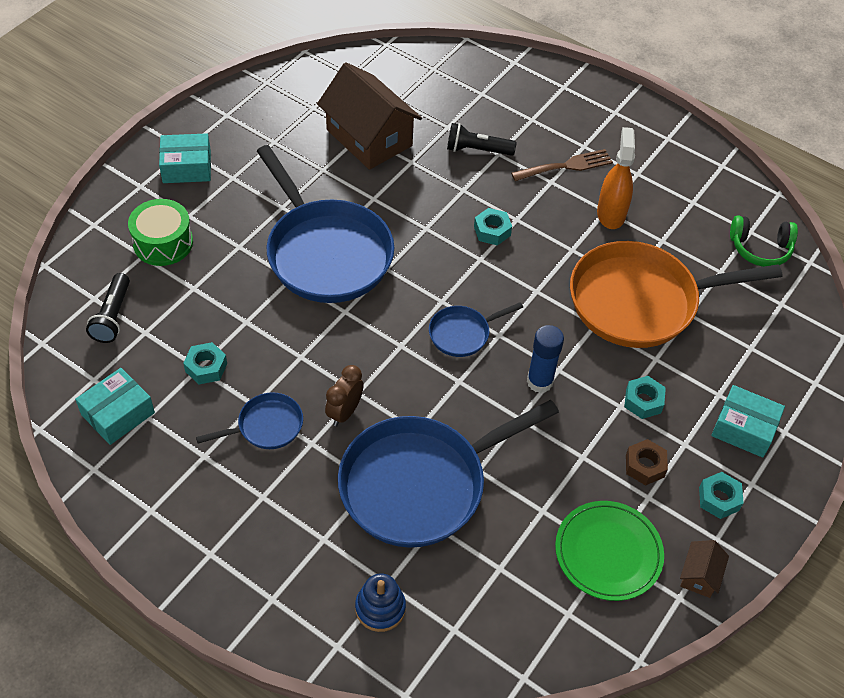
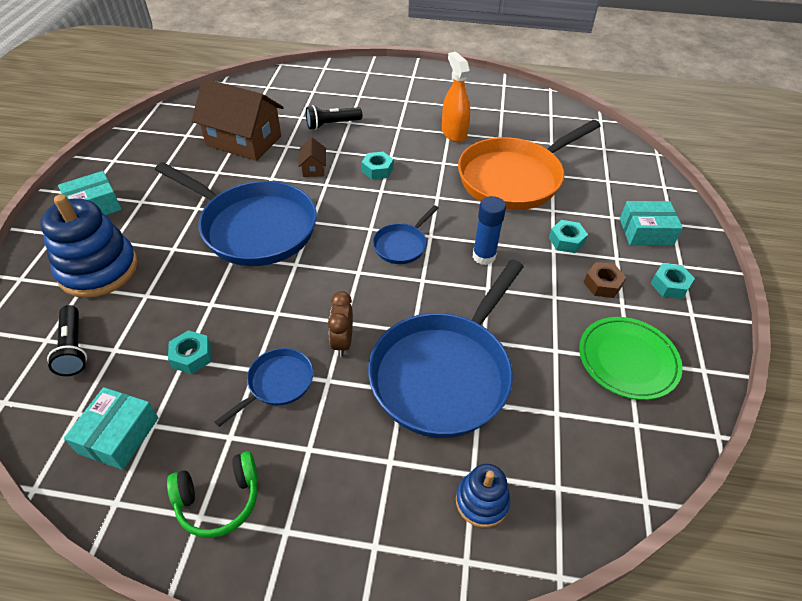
camera: 25 degrees left, 5 degrees down
green drum [128,199,193,266] -> blue stacking toy [40,194,138,298]
brown fork [511,149,613,181] -> none
brown house [680,540,729,598] -> brown house moved to [298,137,326,177]
green headphones [730,216,798,267] -> green headphones moved to [167,451,258,538]

